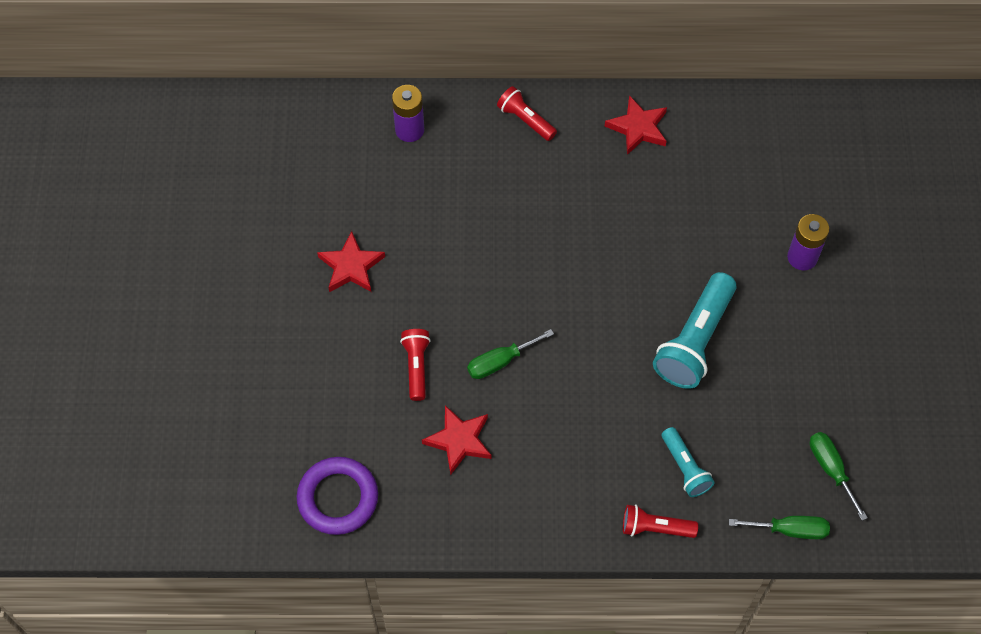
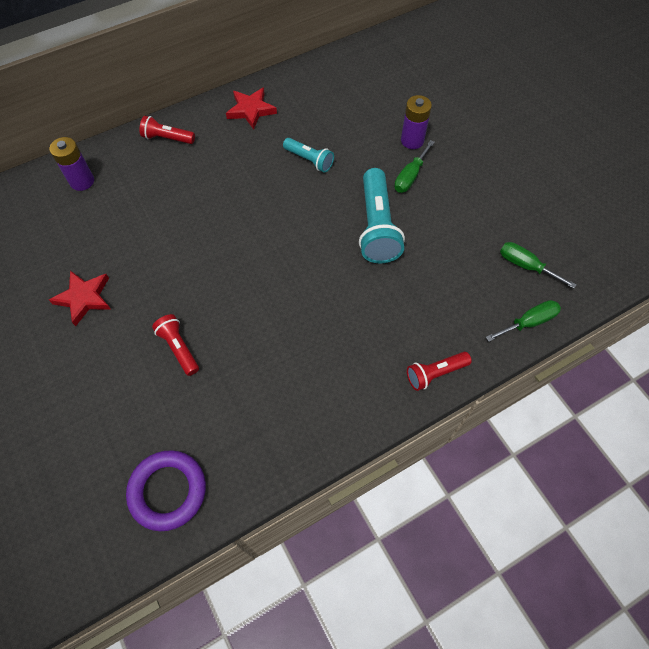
camera: 30 degrees left, 0 degrees up
red star [422,405,491,475] -> none
green screwdriver [467,329,554,379] -> green screwdriver moved to [394,140,435,193]
turquoise flashlight [662,427,715,497] -> turquoise flashlight moved to [283,138,334,173]

